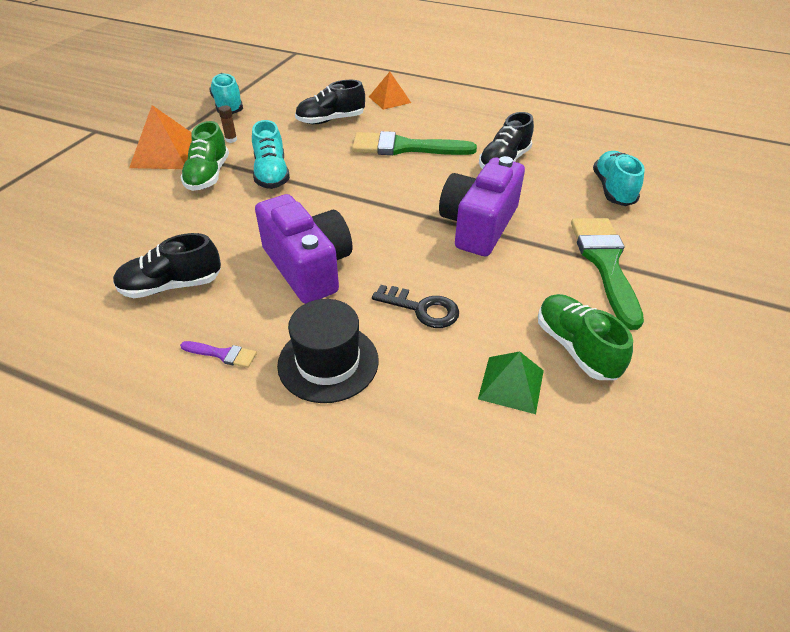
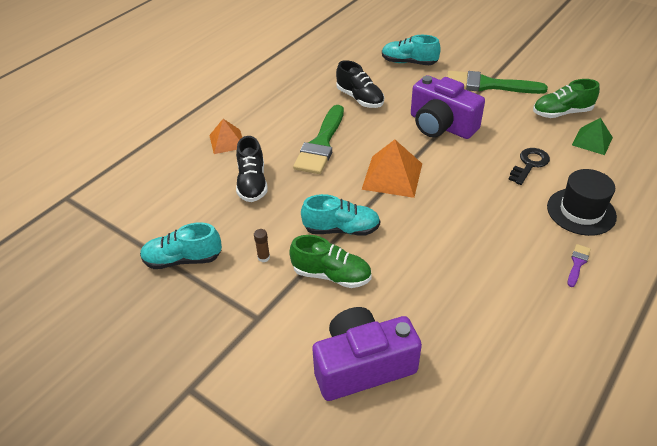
camera: 75 degrees left, 0 degrees up
black shoe [113,233,221,298] -> none
orange pyramid [129,105,192,169] -> orange pyramid moved to [362,140,422,198]
purple camera [255,194,352,304] -> purple camera moved to [312,307,422,401]

